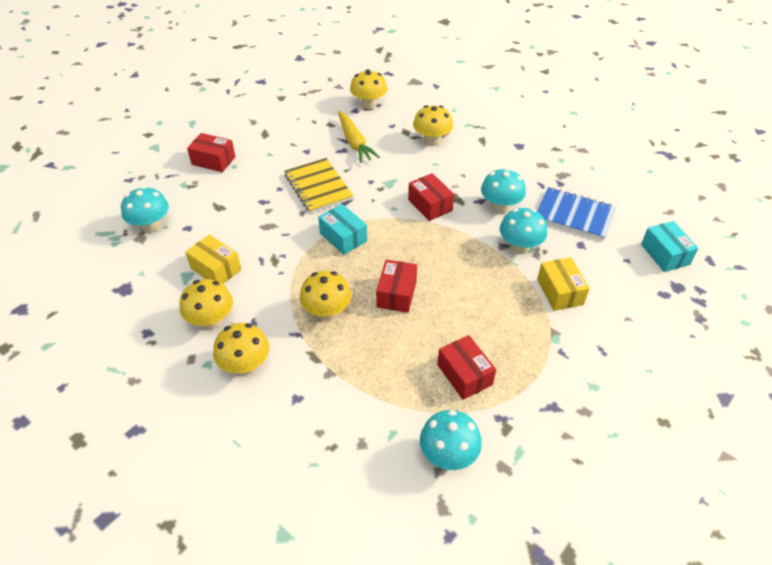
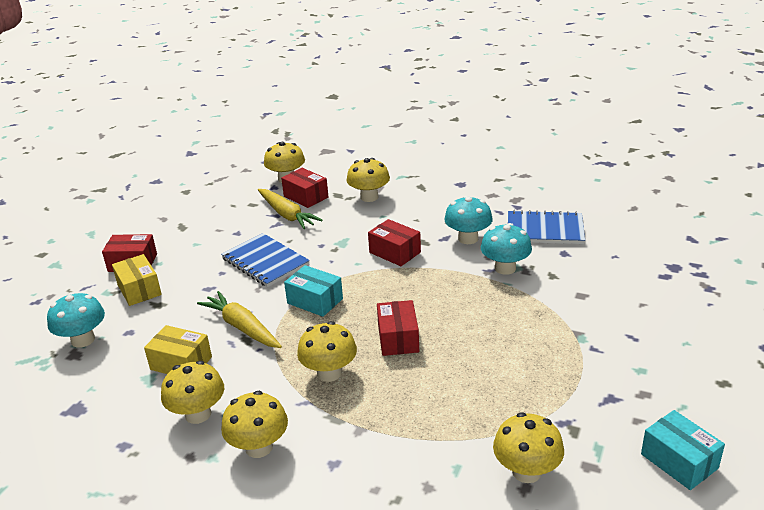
camera: 15 degrees left, 15 degrees down
yellow notebook [284,158,353,213] -> blue notebook [221,233,310,287]
turquoise mushroom [420,410,482,470] -> yellow mushroom [493,412,564,483]
red box [437,335,496,400] -> red box moved to [281,168,329,208]
yellow box [537,257,590,311] -> yellow box moved to [112,254,162,306]
turquoise box [641,221,699,272] -> turquoise box moved to [641,410,725,490]
none -> yellow carrot [197,291,282,348]

